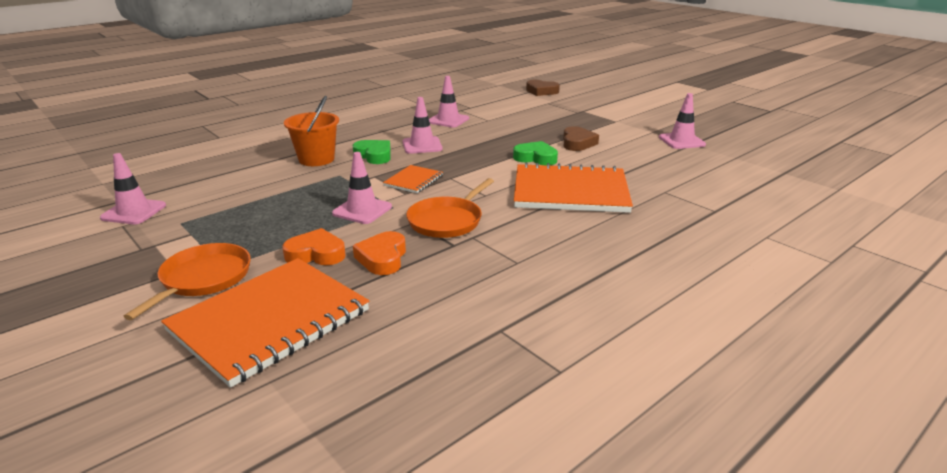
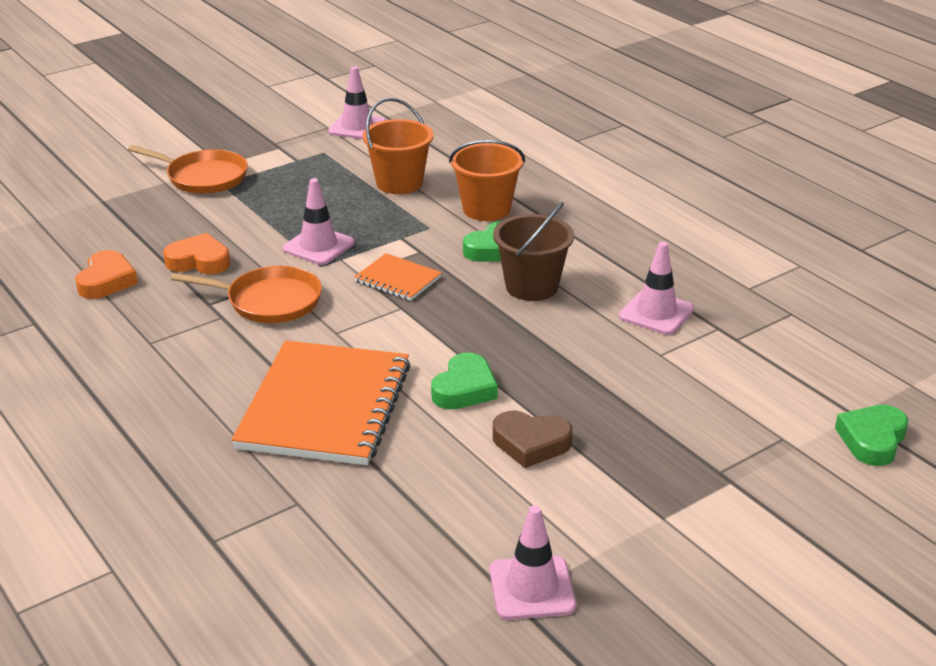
camera: 95 degrees right, 5 degrees up
orange notebook [161,258,369,388] -> none
orange heart [282,228,345,265] -> orange heart moved to [75,250,138,299]
pink traffic cone [403,97,442,154] -> brown bucket [493,202,574,301]
orange pan [406,178,494,238] -> orange pan turned 150 degrees clockwise [171,266,322,323]
brown heart [526,80,560,96] -> green heart [835,405,908,466]
none -> orange bucket [363,98,434,194]

